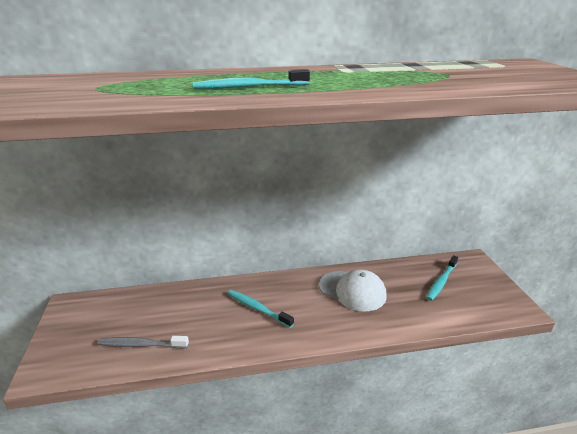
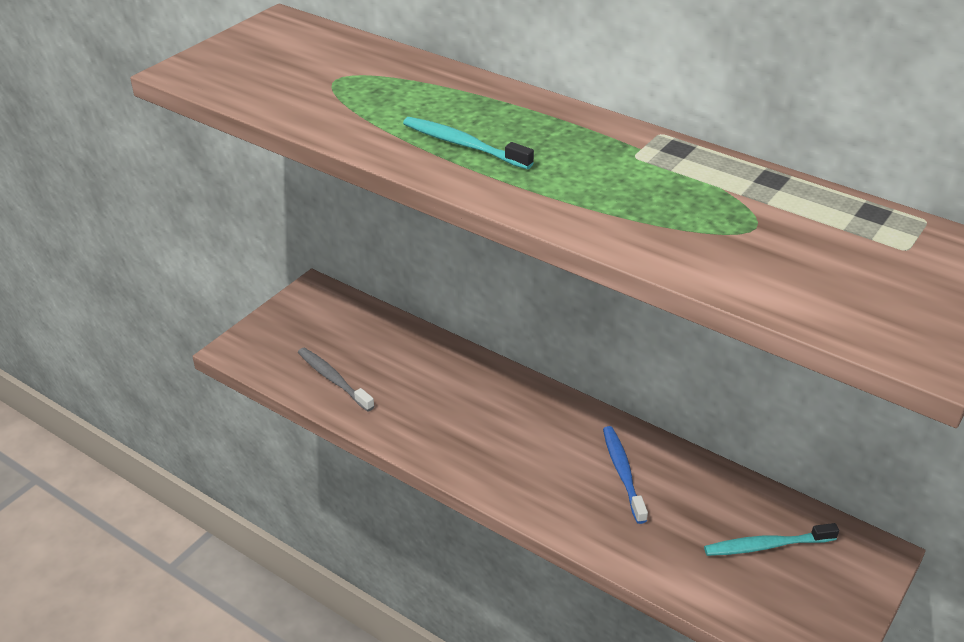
camera: 45 degrees right, 10 degrees up
turquoise toothbrush [227,290,294,328] -> none
white cap [319,270,387,312] -> blue toothbrush [603,426,648,524]

